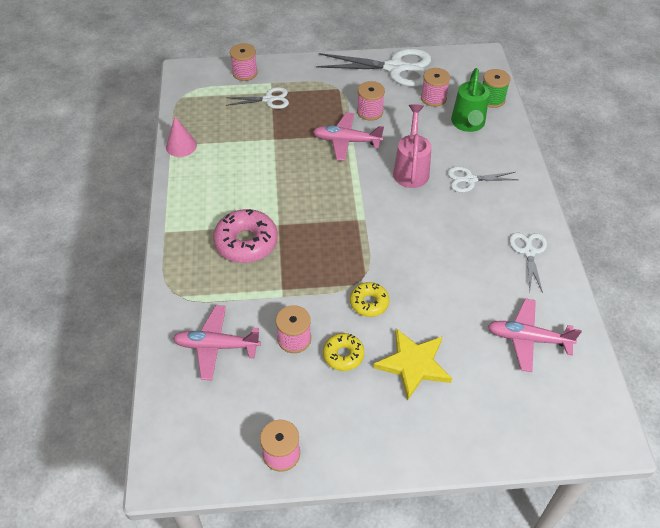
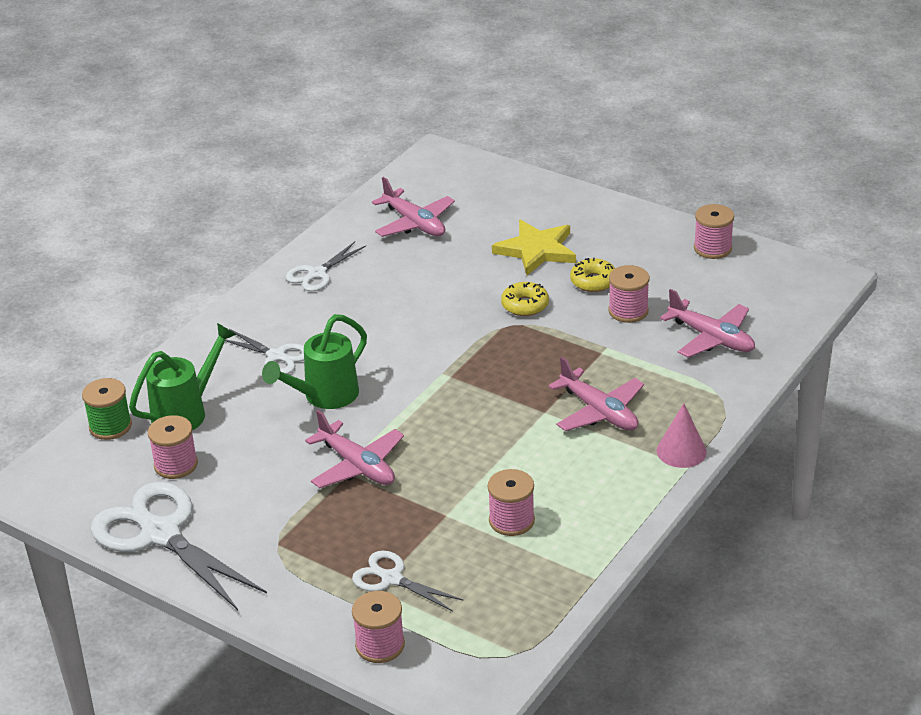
camera: 140 degrees left, 15 degrees down
pink cone [166,117,197,157] -> pink cone moved to [657,403,707,468]
pink donut [213,209,278,263] -> pink plane [548,357,644,431]
pink spool [357,81,385,121] -> pink spool moved to [488,469,535,536]
pink watering can [393,104,432,188] -> green watering can [262,314,367,409]

